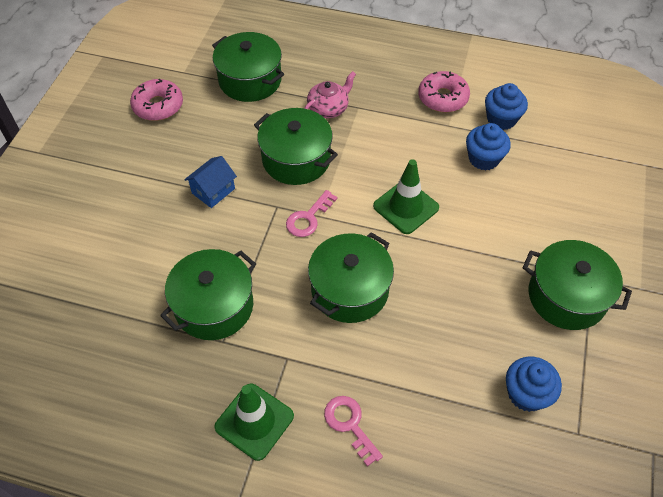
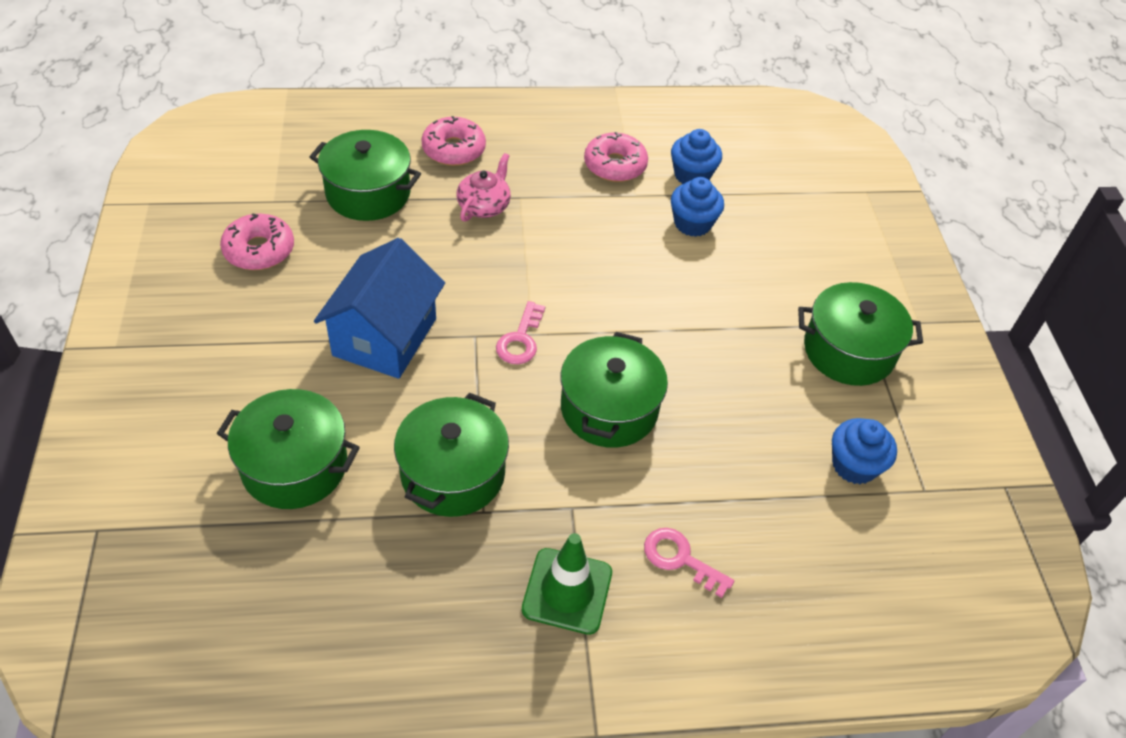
camera: 25 degrees left, 5 degrees down
blue house [184,156,237,208] -> blue house [314,238,445,379], size x1.93
green pot [254,108,338,185] -> green pot moved to [217,389,360,509]
green traffic cone [373,159,439,234] -> none
none -> pink donut [421,116,486,166]

